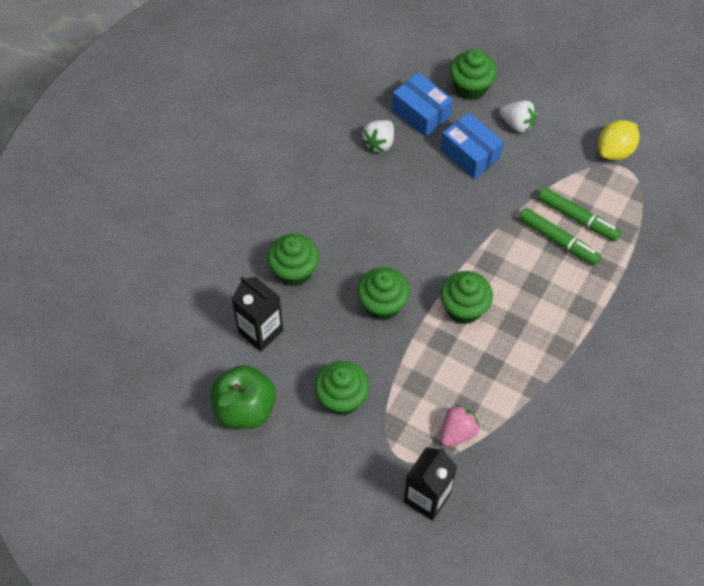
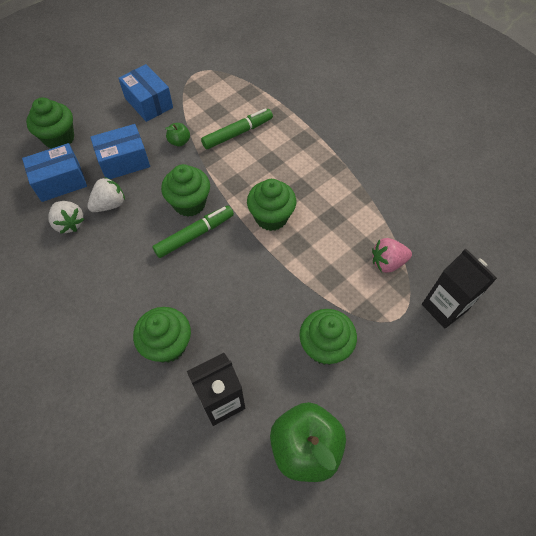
camera: 70 degrees left, 0 degrees up
green cupcake [357,267,410,321] -> green cupcake moved to [161,164,210,217]
pink strawberry [440,405,480,447] -> pink strawberry turned 75 degrees counterclockwise [372,238,412,273]
white strawberry [499,100,537,133] -> white strawberry moved to [87,177,125,212]
green marker [538,187,621,241] -> green marker moved to [152,205,234,258]
yellow lemon [598,120,639,161] -> none
none -> blue box [118,64,173,122]
none -> green apple [165,123,190,147]

